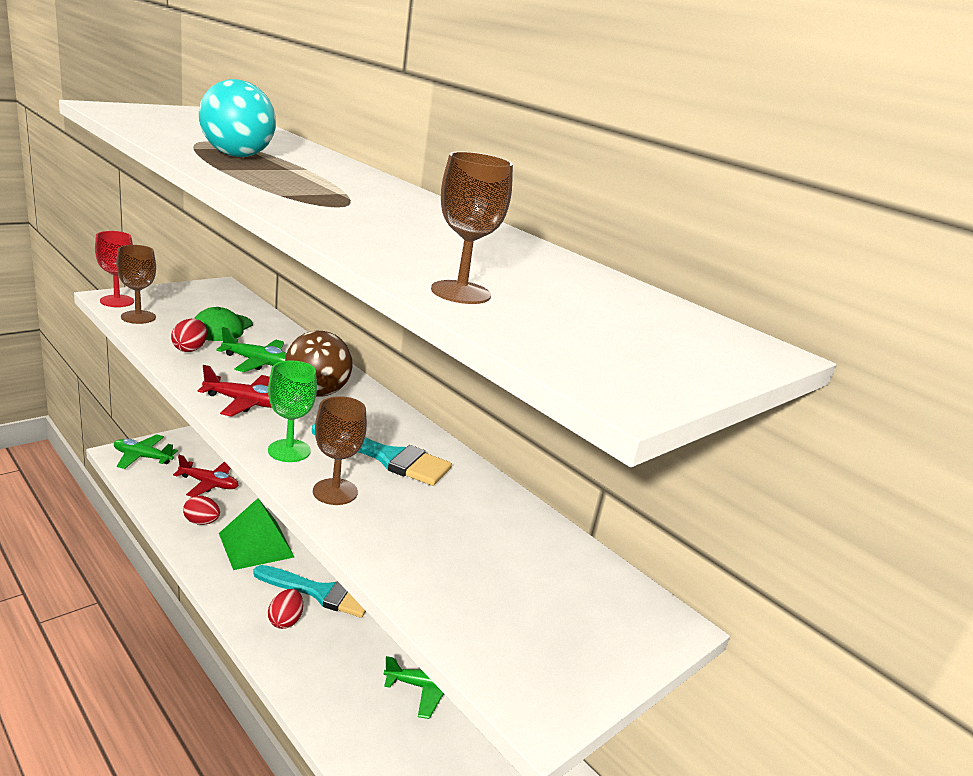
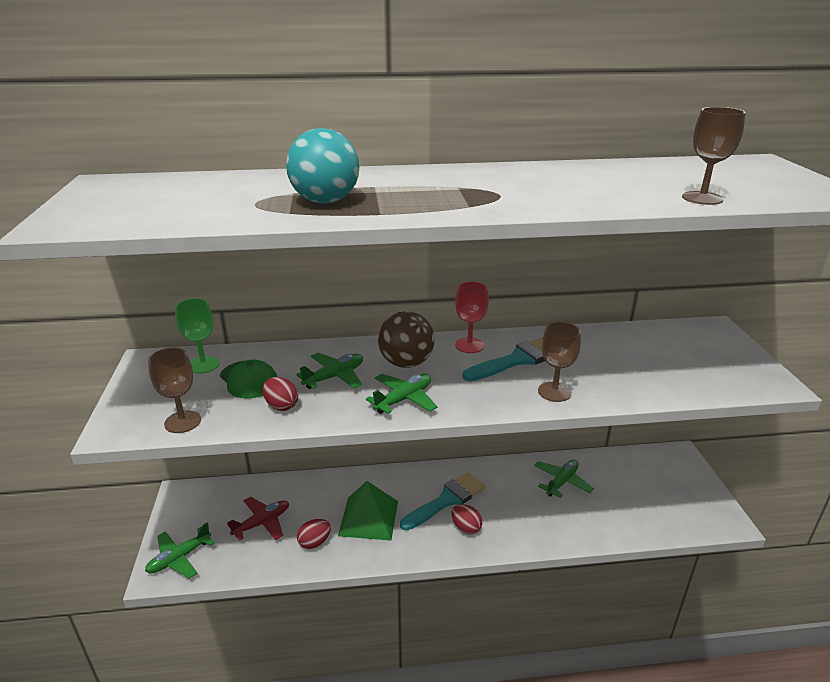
camera: 50 degrees left, 5 degrees up
red goblet [95,231,134,307] -> red goblet moved to [455,282,489,353]
red plane [198,365,272,417] -> green plane [366,374,437,414]
green goblet [268,361,317,462] -> green goblet moved to [175,298,220,374]

